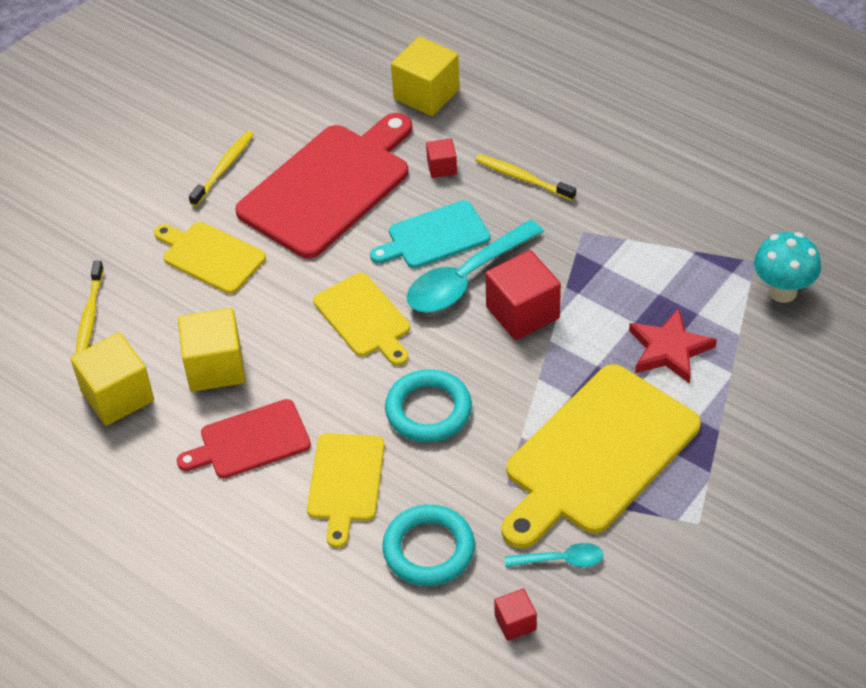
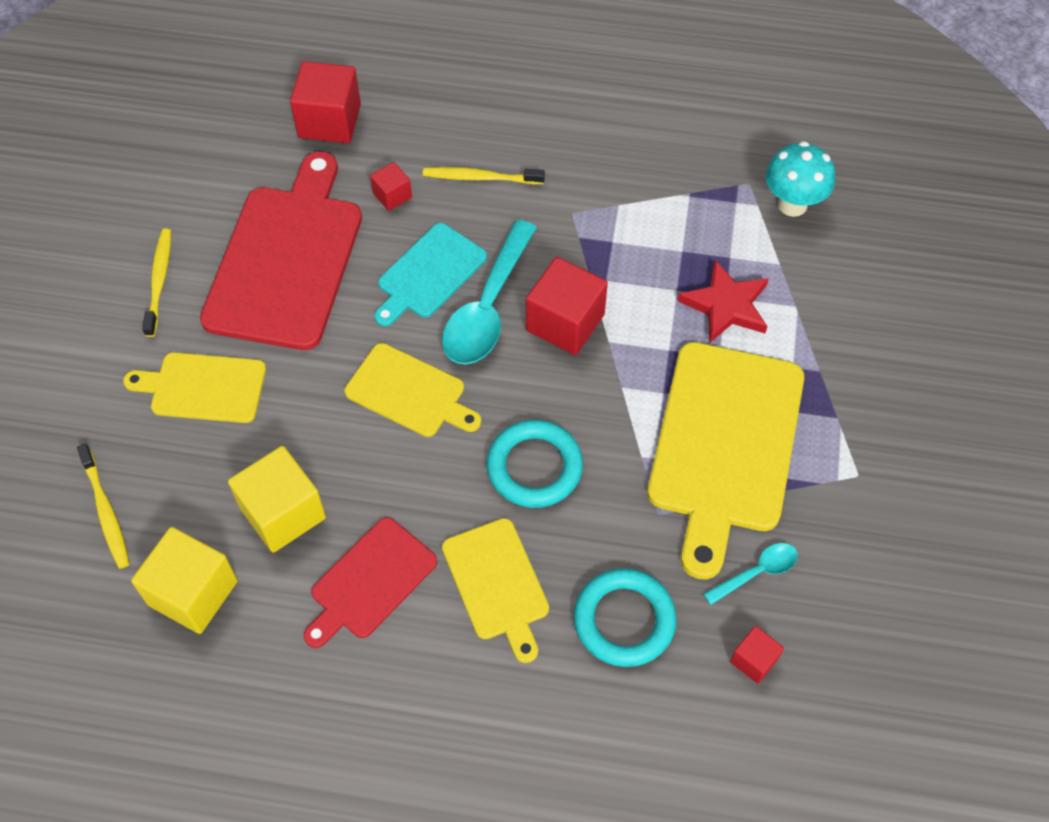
camera: 30 degrees left, 10 degrees up
yellow cube [391,37,460,116] -> red cube [290,61,361,143]

